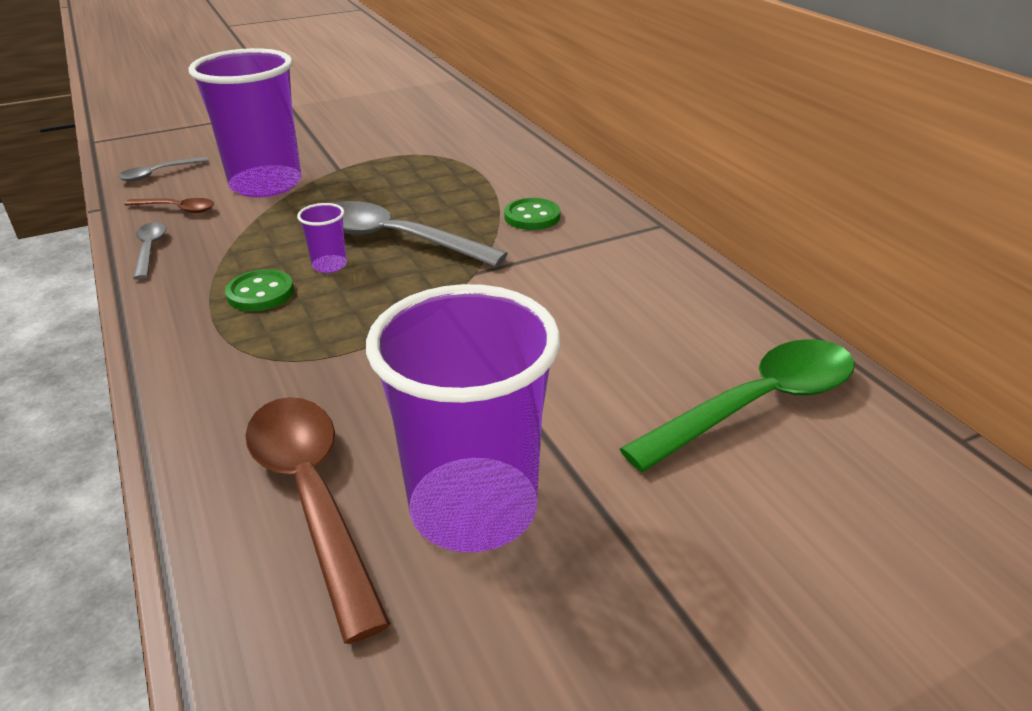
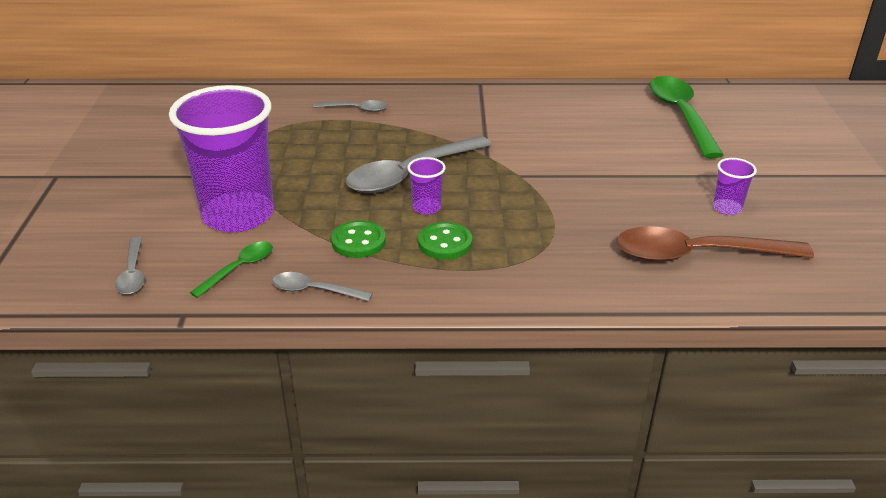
camera: 65 degrees left, 0 degrees up
brown spoon [125,198,214,213] -> green spoon [190,241,273,298]
purple cup [366,284,560,553] -> purple cup [713,158,757,215], size x0.41
green button [504,198,560,230] -> green button moved to [331,220,386,258]
none -> grey spoon [313,100,387,112]

